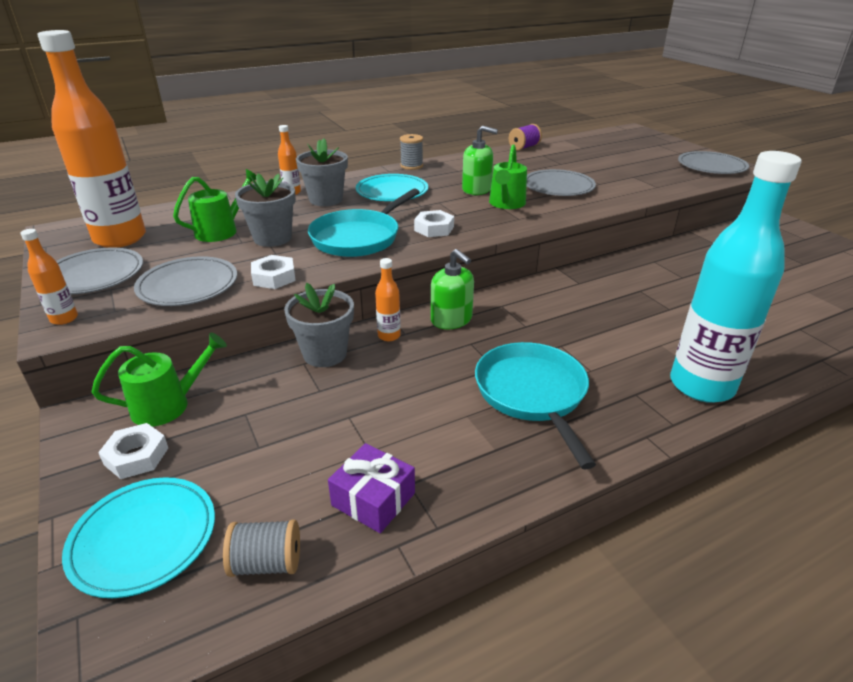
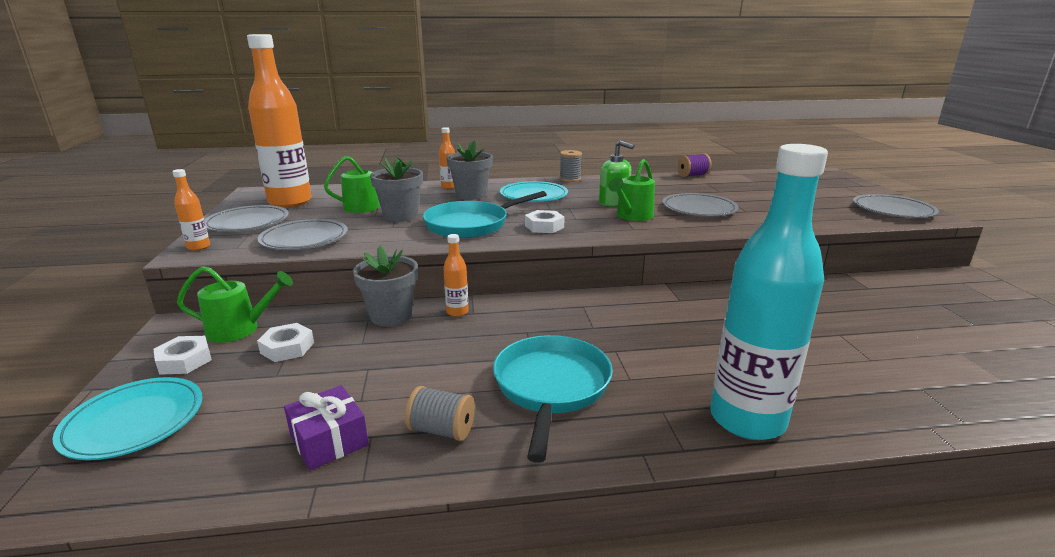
camera: 20 degrees right, 10 degrees down
grey spool [223,519,300,577] -> grey spool moved to [405,386,475,441]
white nut [251,255,296,289] -> white nut moved to [257,323,314,362]
green soap dispenser [431,249,474,329] -> none

